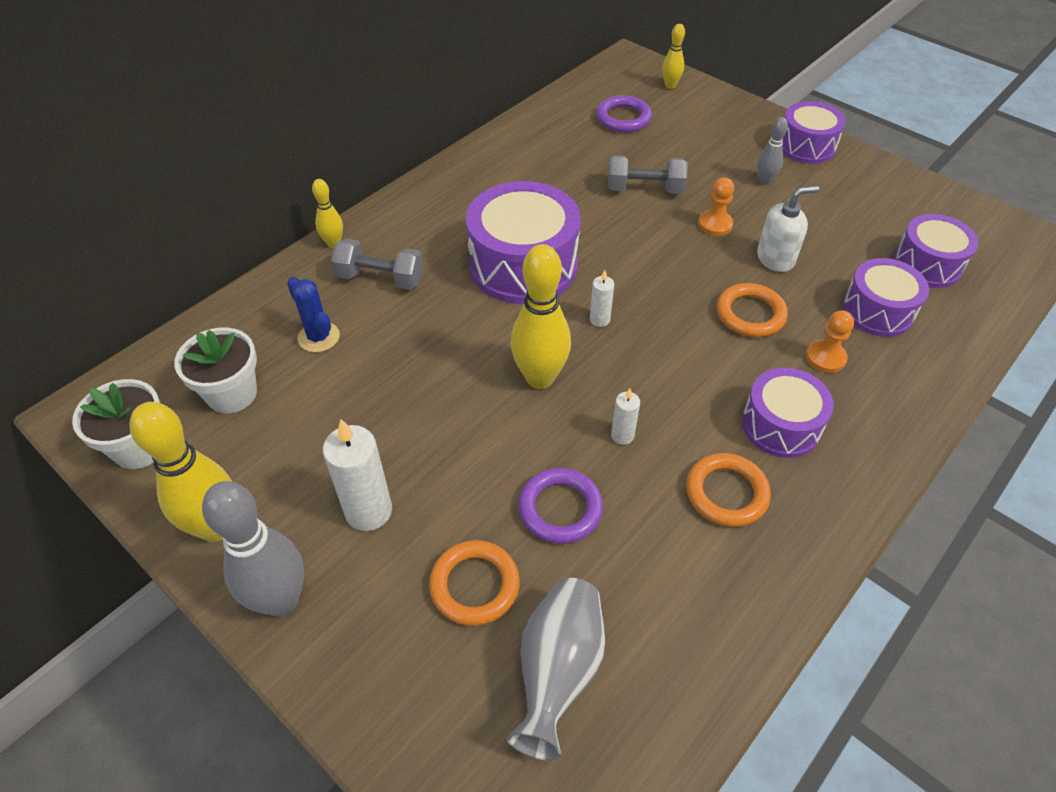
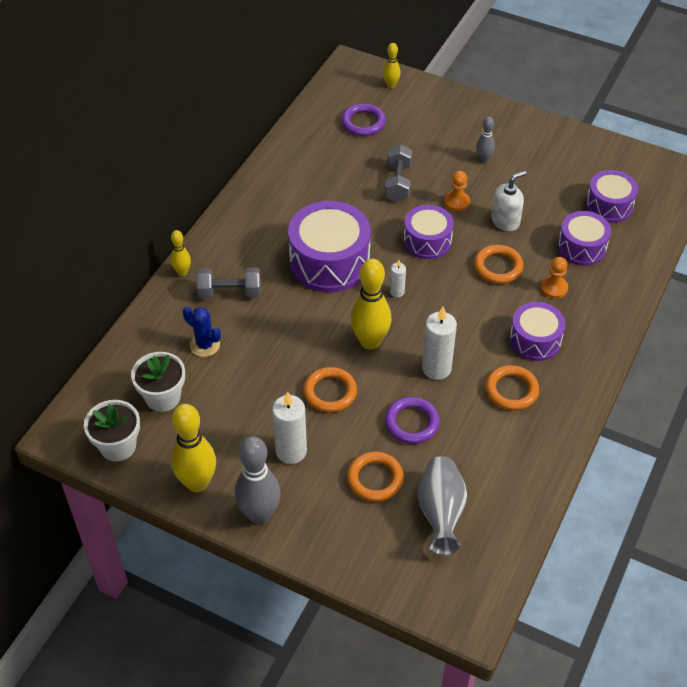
camera: 15 degrees left, 0 degrees up
grey dumbbell [608,155,688,194] -> grey dumbbell turned 75 degrees counterclockwise [385,144,412,202]
white candle [611,388,640,445] -> white candle [422,307,457,380], size x1.89
purple drum [782,101,846,164] -> purple drum moved to [404,205,454,259]
none -> orange ring [303,367,357,413]

